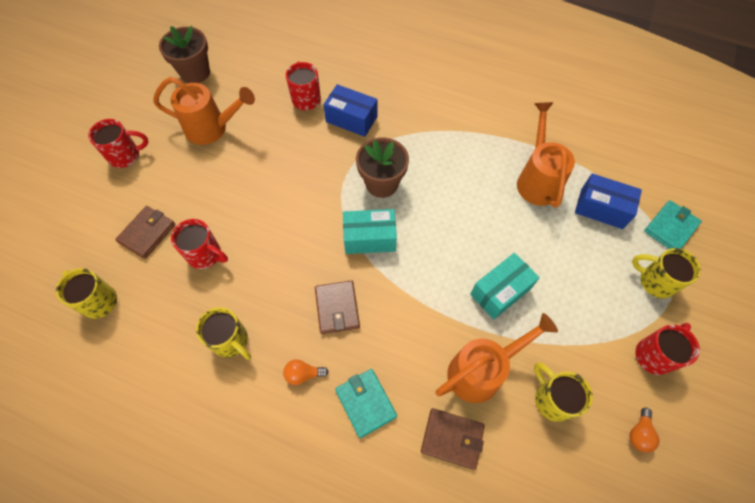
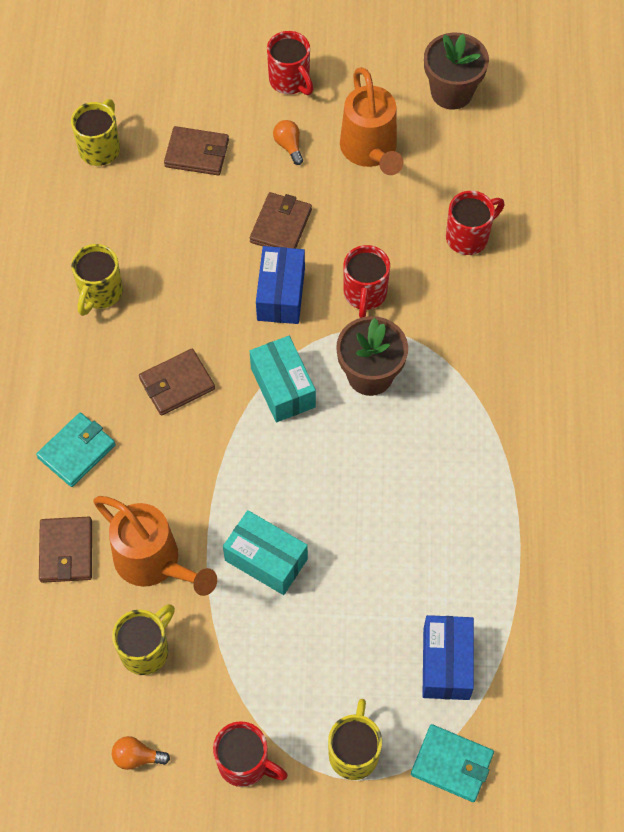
camera: 70 degrees right, 0 degrees up
red mug [171,219,228,269] -> red mug moved to [344,245,390,318]
orange light bulb [283,359,328,385] -> orange light bulb moved to [273,120,303,165]
blue box [323,84,377,137] -> blue box moved to [256,246,305,324]
orange watering can [517,102,575,208] -> none
none -> brown wallet [250,192,312,249]

